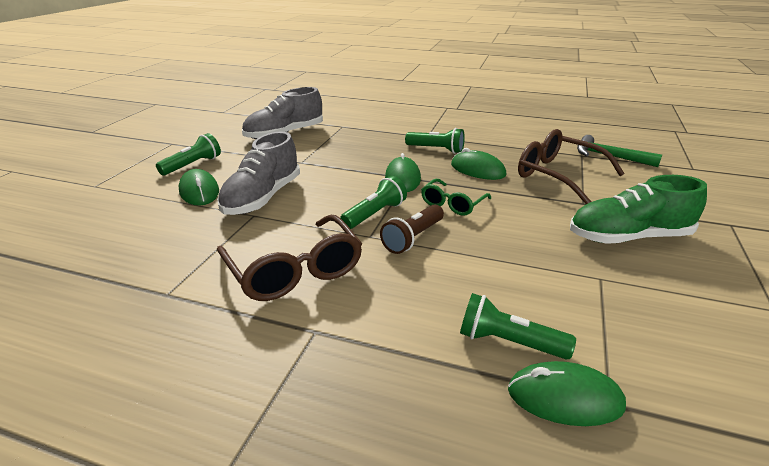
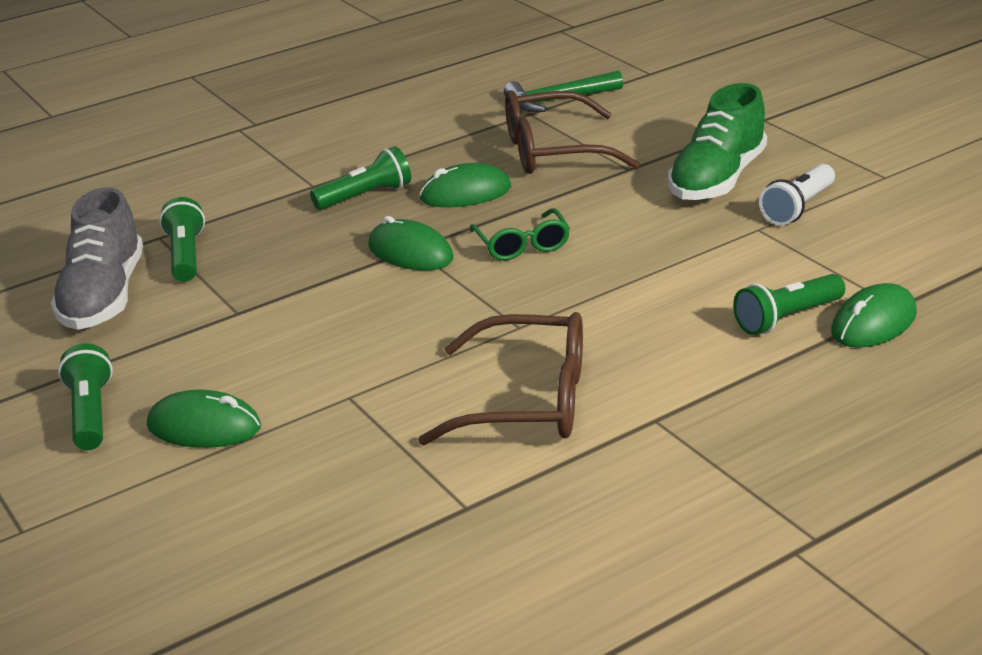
camera: 50 degrees left, 0 degrees up
grey shoe [217,132,300,215] -> none
green flashlight [340,176,407,229] -> green flashlight moved to [159,197,205,282]
brown flashlight [380,204,444,254] -> none
none -> white flashlight [759,164,835,225]

